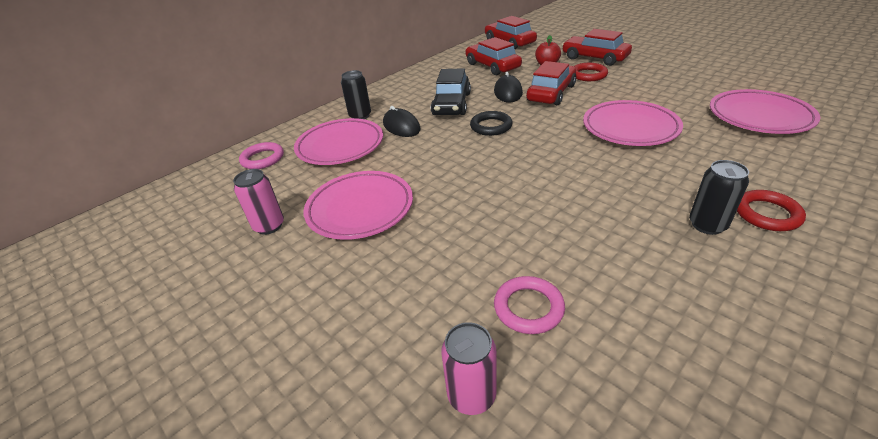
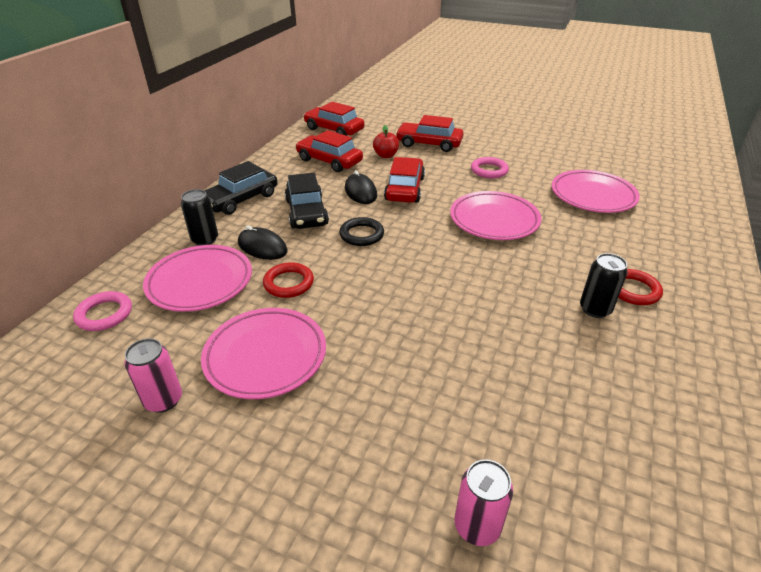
camera: 25 degrees left, 0 degrees up
pink ring [494,276,565,334] -> pink ring moved to [471,157,509,178]
red ring [574,63,608,81] -> red ring moved to [263,262,314,298]
none -> black car [204,161,278,215]

